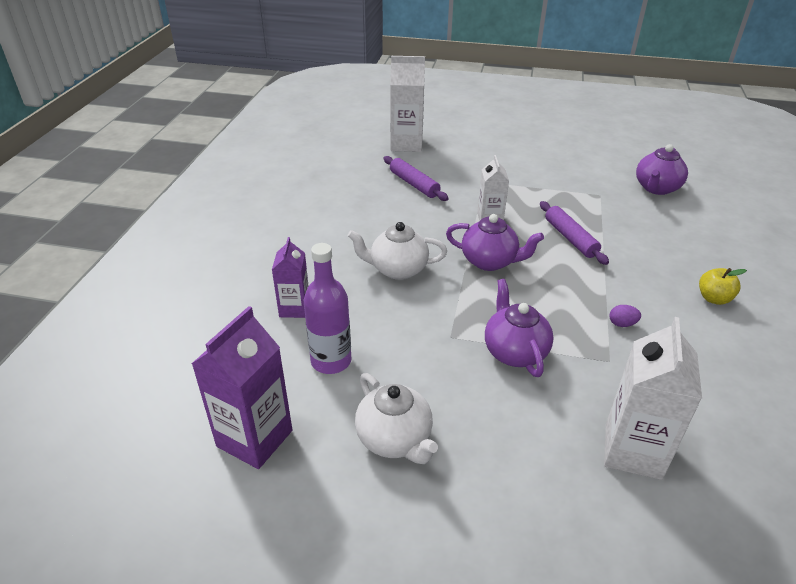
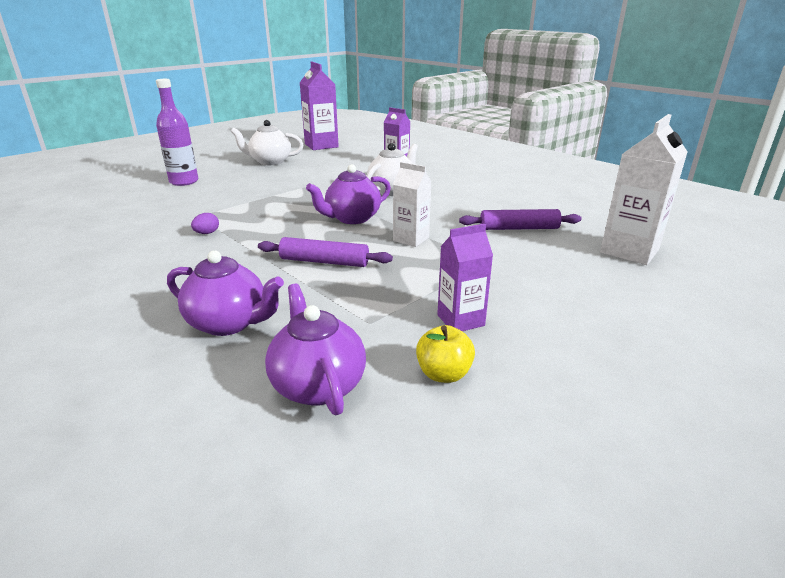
camera: 125 degrees right, 10 degrees down
purple bottle [304,243,351,374] -> purple bottle moved to [156,79,198,186]
purple teapot [485,279,554,377] -> purple teapot moved to [167,250,284,336]
white carton [604,317,702,480] -> none
yellow apple [699,268,747,305] -> yellow apple moved to [416,325,475,383]
none -> purple carton [437,224,493,331]

